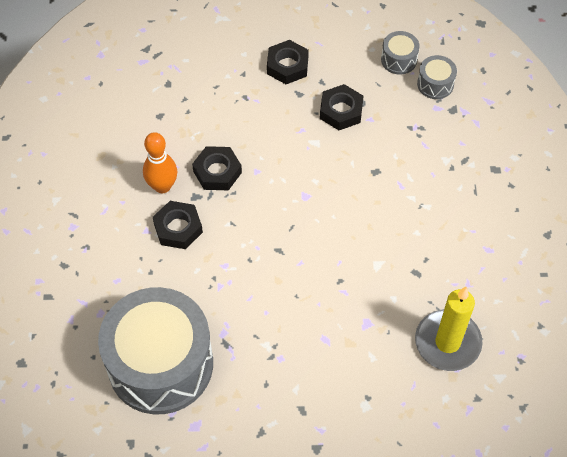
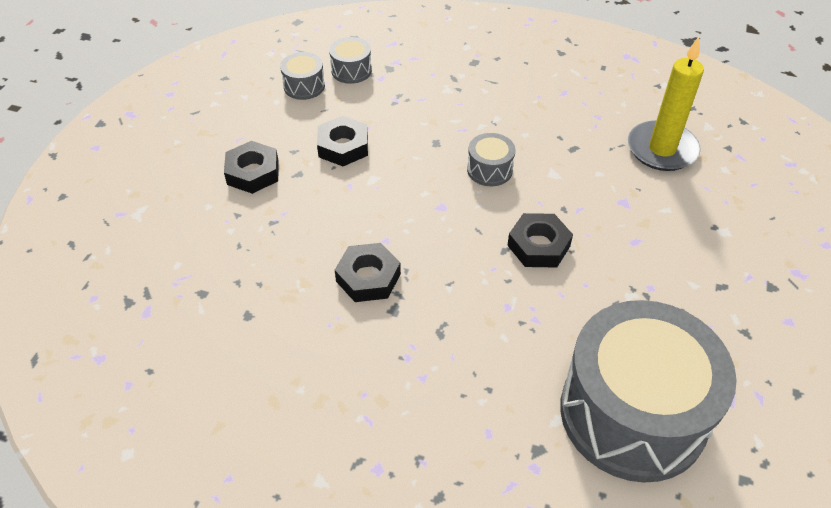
camera: 70 degrees left, 10 degrees down
orange bowling pin [143,132,177,193] -> none
black nut [153,201,203,249] -> black nut moved to [507,213,573,268]
none -> grey drum [467,133,516,186]

